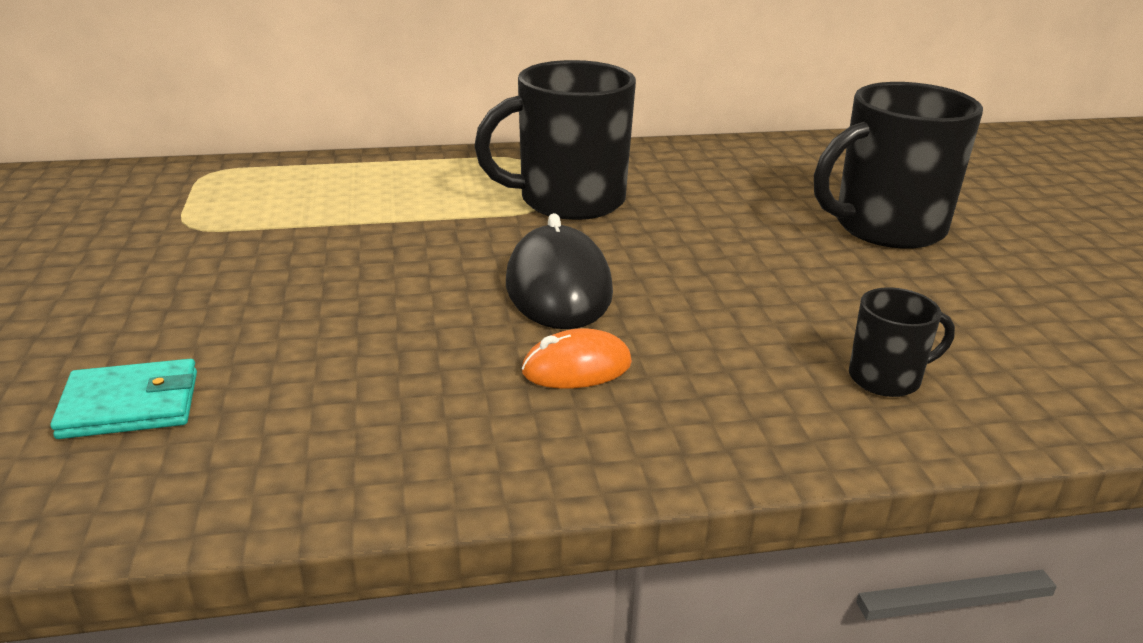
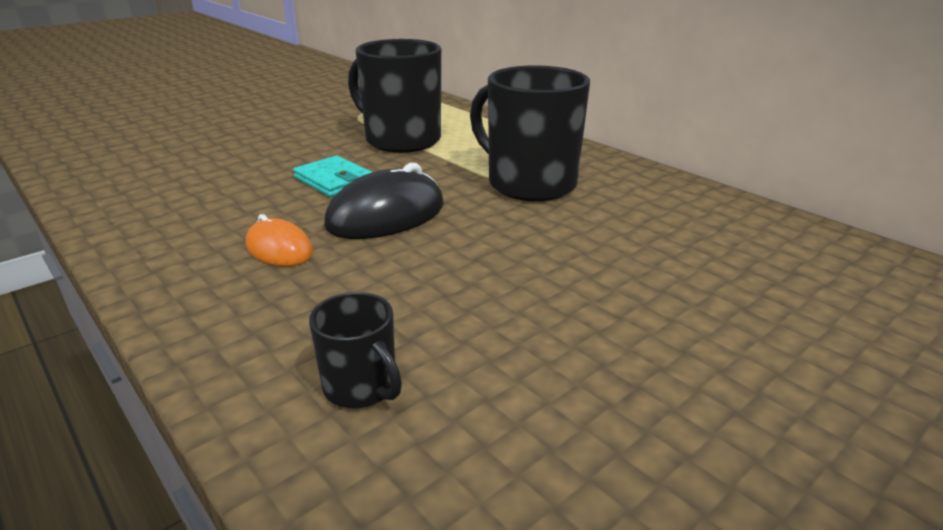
camera: 60 degrees right, 0 degrees up
turquoise wallet [51,359,197,439] -> turquoise wallet moved to [293,156,372,197]
black mug [814,82,983,249] -> black mug moved to [348,39,441,153]

